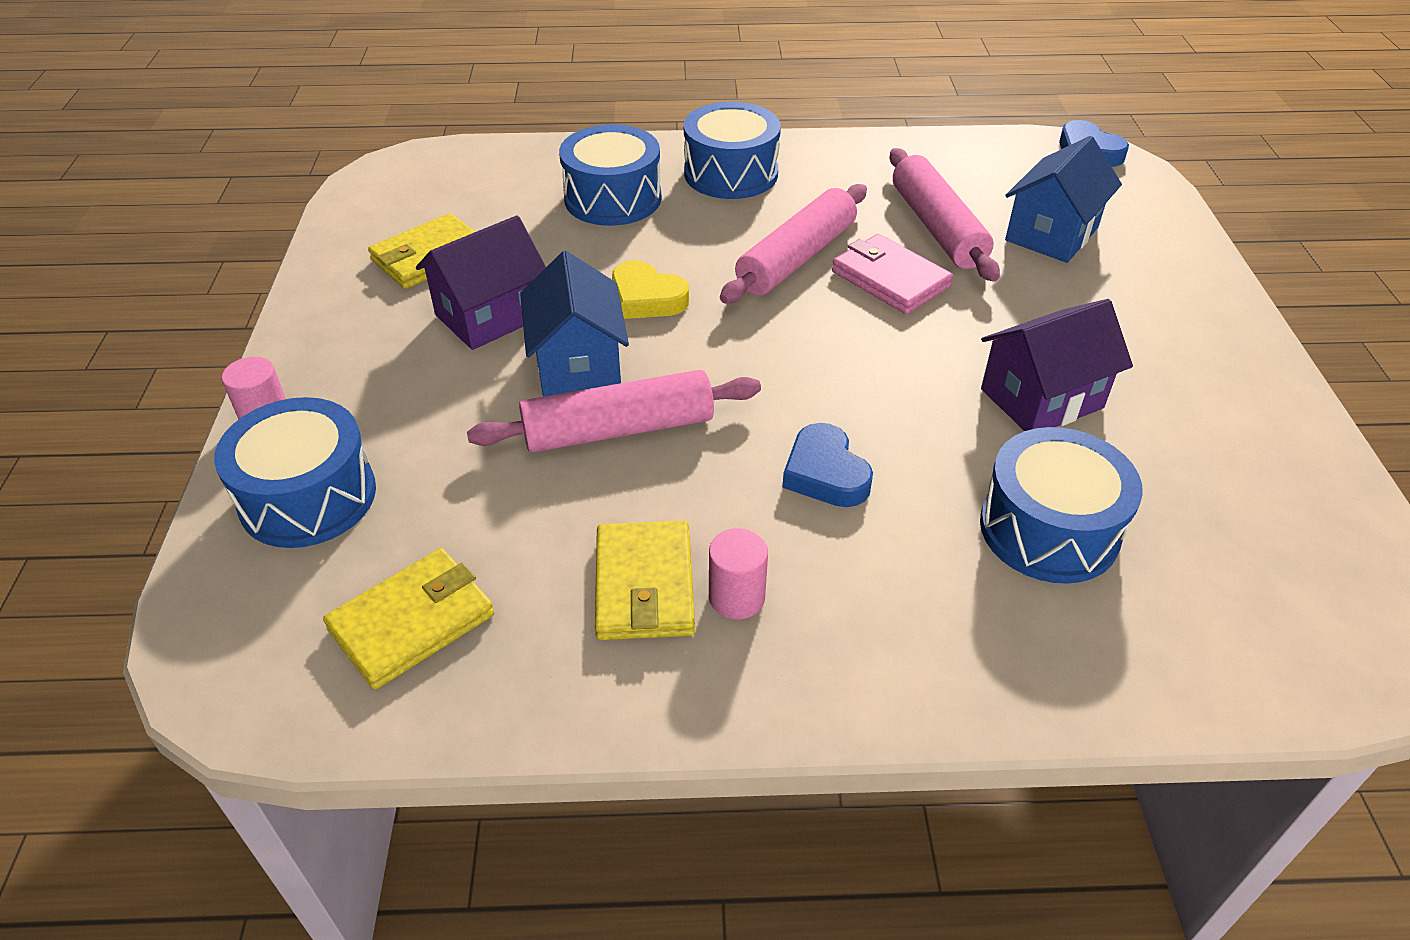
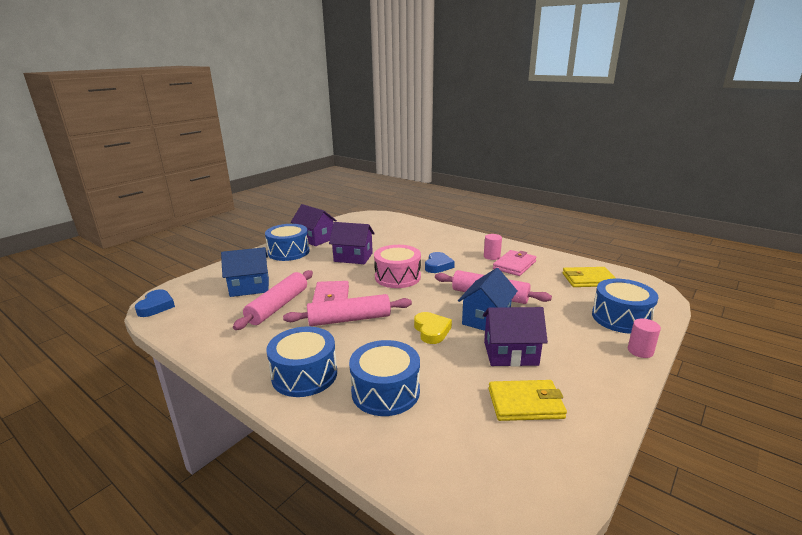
camera: 140 degrees left, 20 degrees down
yellow wallet [595,521,695,640] -> pink wallet [493,250,537,276]
blue drum [980,427,1143,584] -> blue drum moved to [265,224,310,261]
none -> purple house [291,204,337,246]
none -> pink drum [374,245,421,288]

